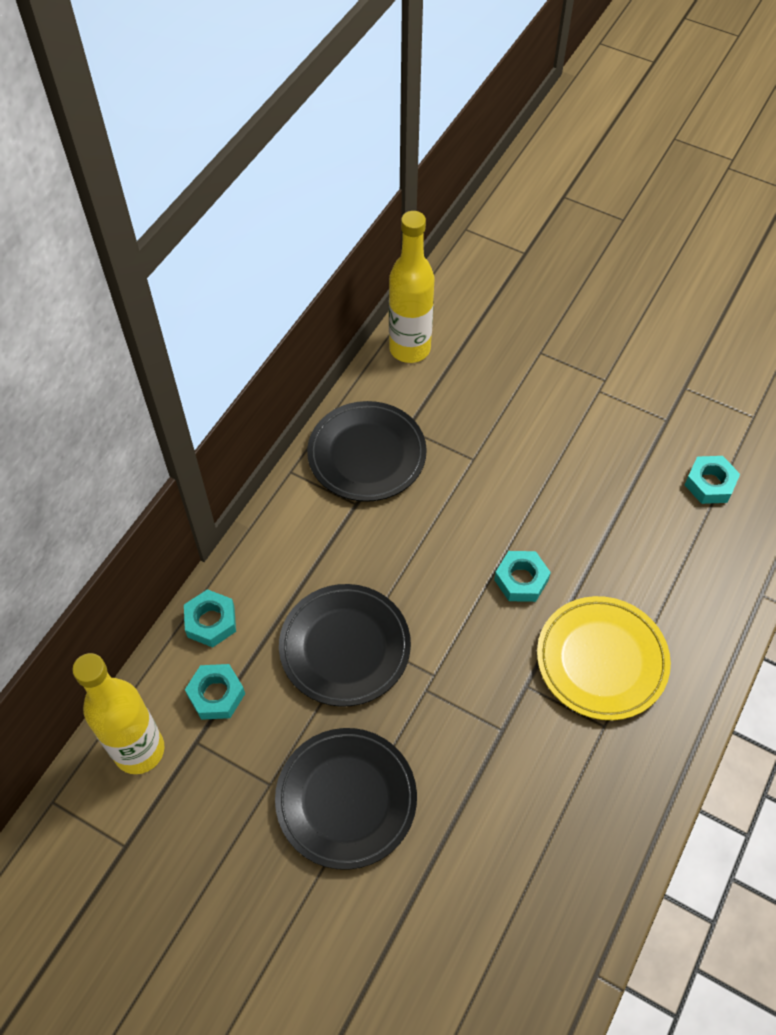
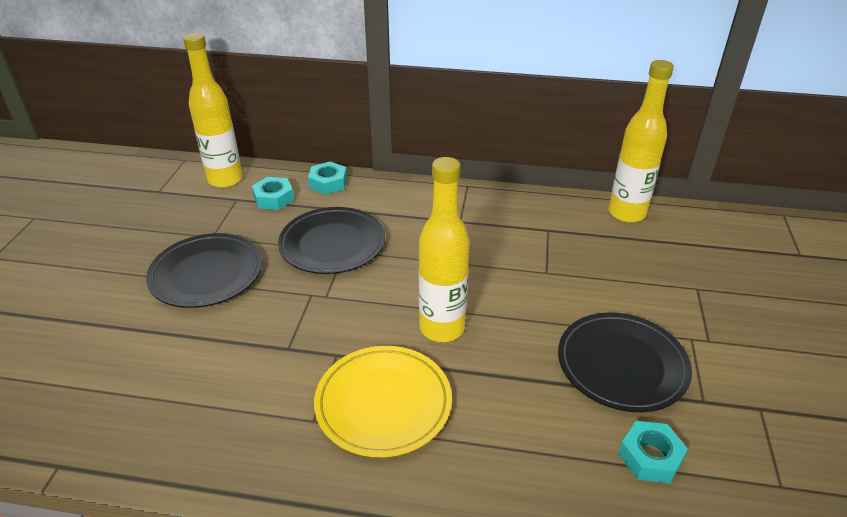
camera: 70 degrees right, 20 degrees down
black plate [307,401,427,502] -> black plate moved to [558,312,692,412]
turquoise nut [494,551,551,602] -> yellow bottle [419,157,470,342]

